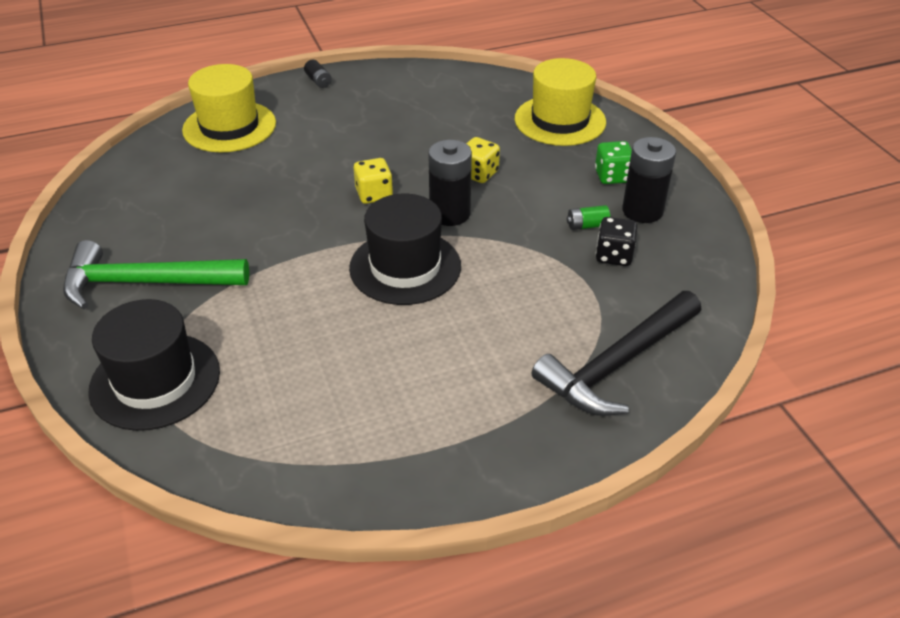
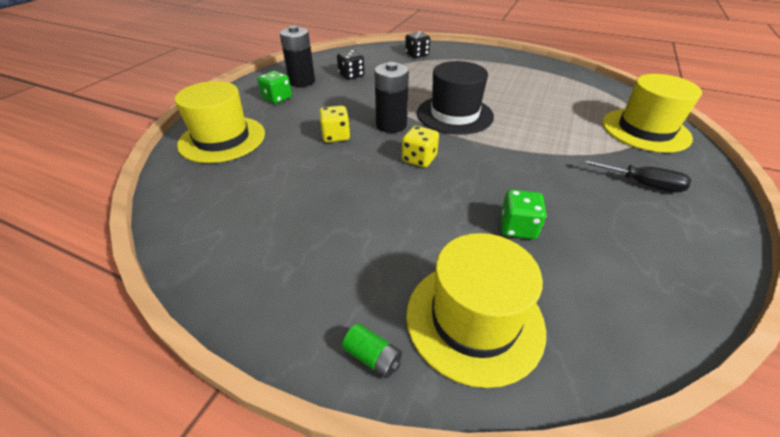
camera: 135 degrees left, 0 degrees up
green hammer [63,240,249,309] -> black screwdriver [580,159,691,192]
black hat [88,299,220,431] -> yellow hat [602,74,702,153]
black battery [304,60,332,88] -> none
black hammer [532,291,701,416] -> black dice [405,32,430,58]
green battery [567,205,610,230] -> green battery moved to [342,323,402,378]
none -> green dice [501,190,546,239]

